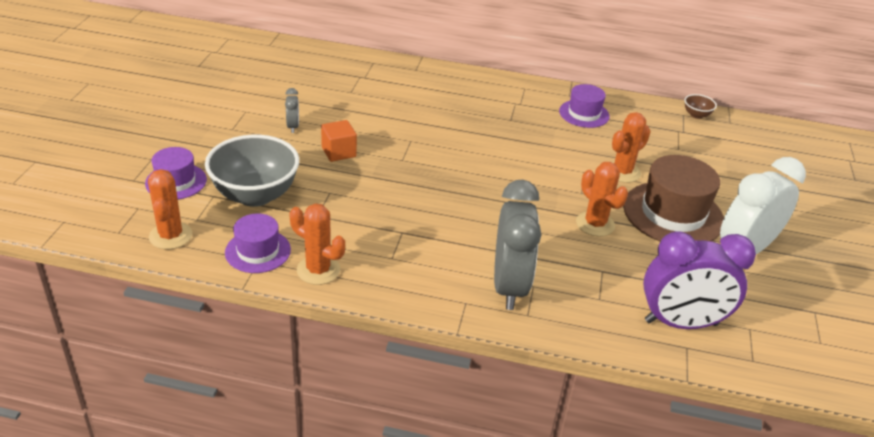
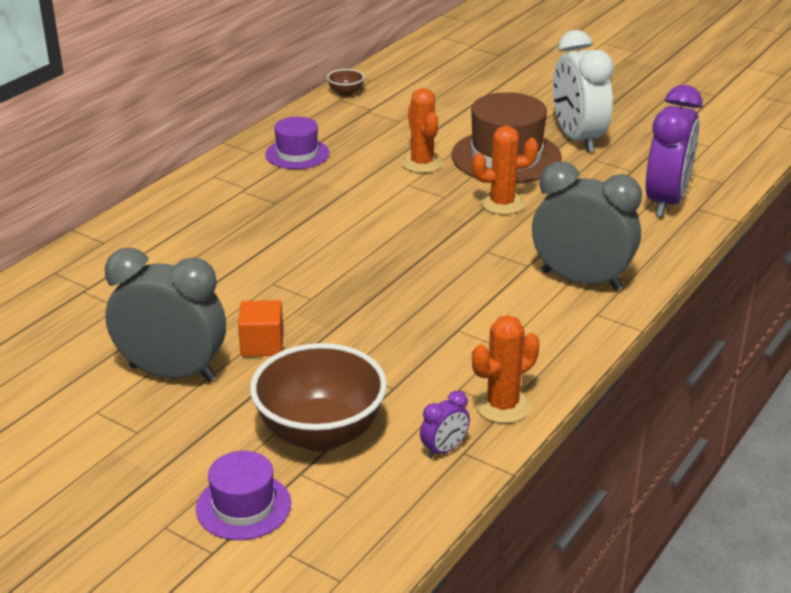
camera: 65 degrees left, 5 degrees down
orange cactus [148,169,192,249] -> none
grey bowl [205,135,299,207] -> brown bowl [250,343,387,451]
purple hat [225,214,291,273] -> purple clock [420,391,470,458]
grey clock [285,88,299,133] -> grey clock [105,248,226,382], size x2.32

